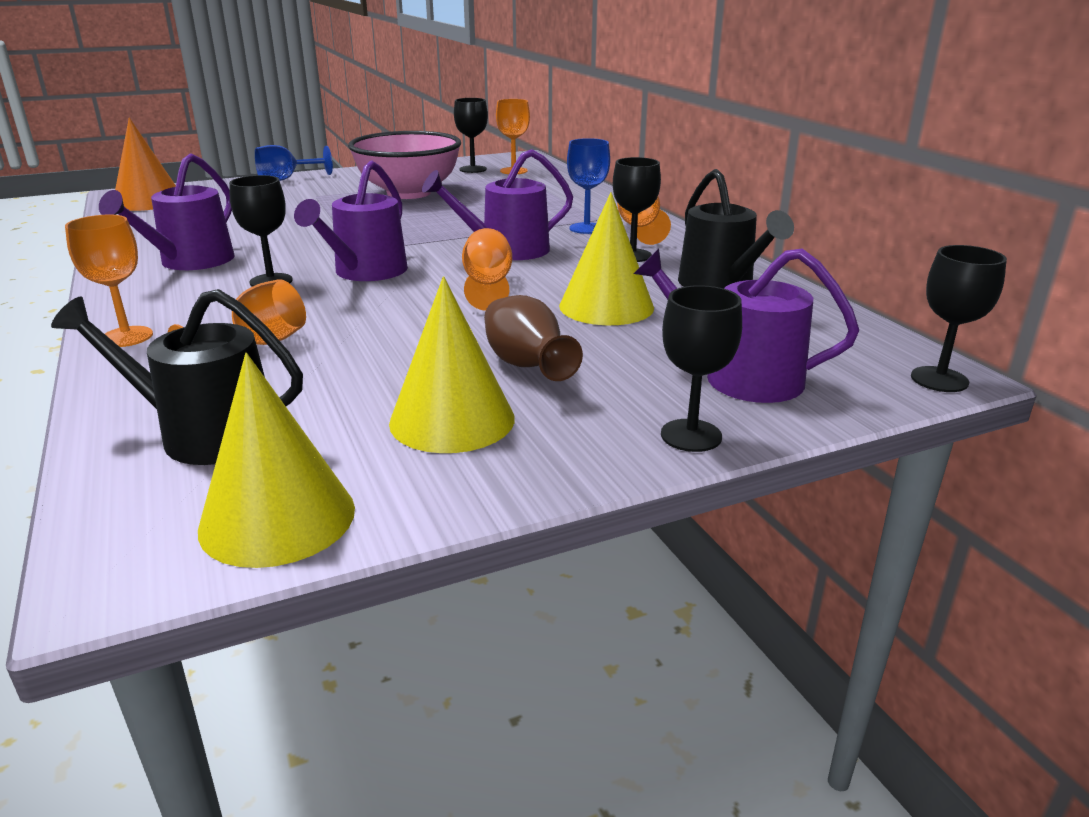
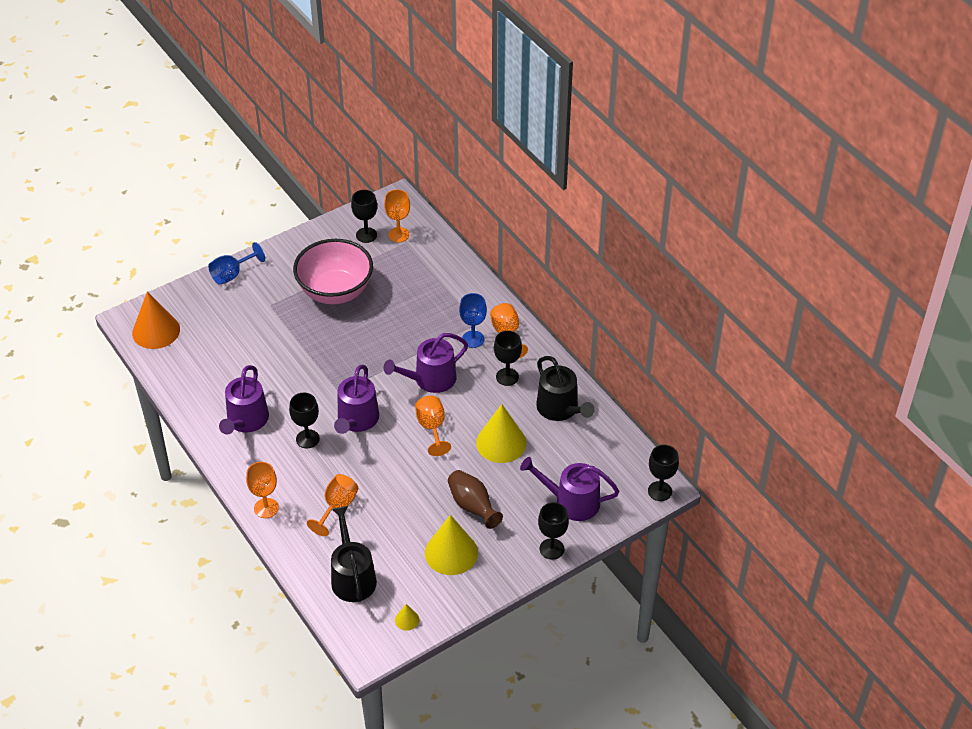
camera: 10 degrees left, 20 degrees up
black watering can [51,289,303,465] -> black watering can turned 75 degrees clockwise [331,506,377,602]
yellow cone [198,353,355,568] -> yellow cone [395,604,419,631], size x0.45

